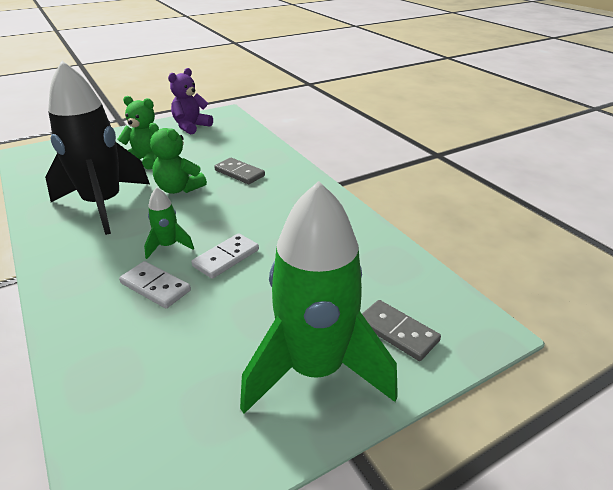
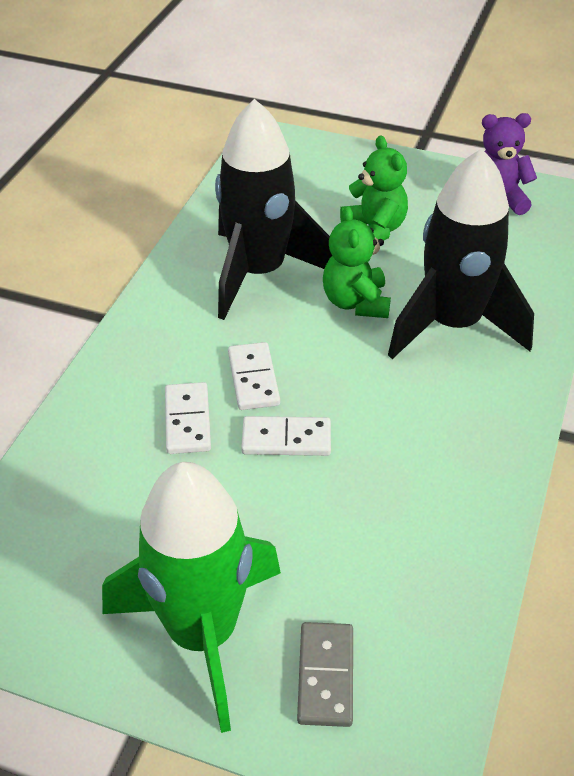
camera: 50 degrees right, 10 degrees up
green rocket [144,187,194,259] -> white domino [228,342,280,410]
grey domino [214,158,265,184] -> black rocket [388,149,534,359]

